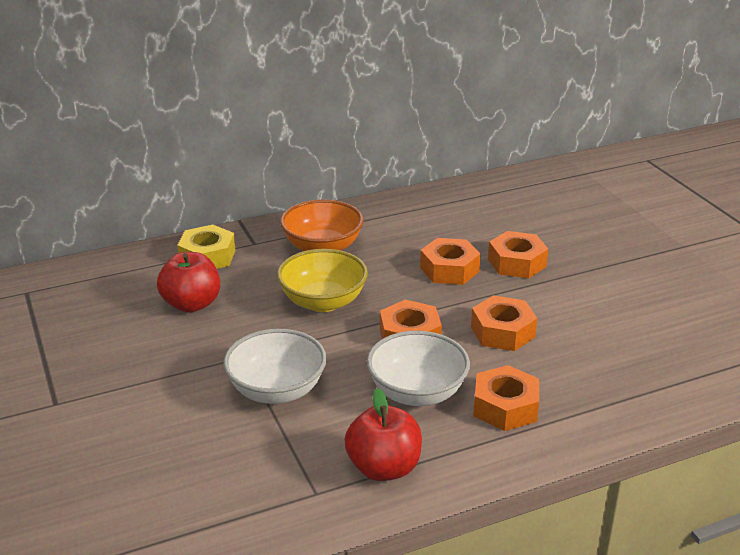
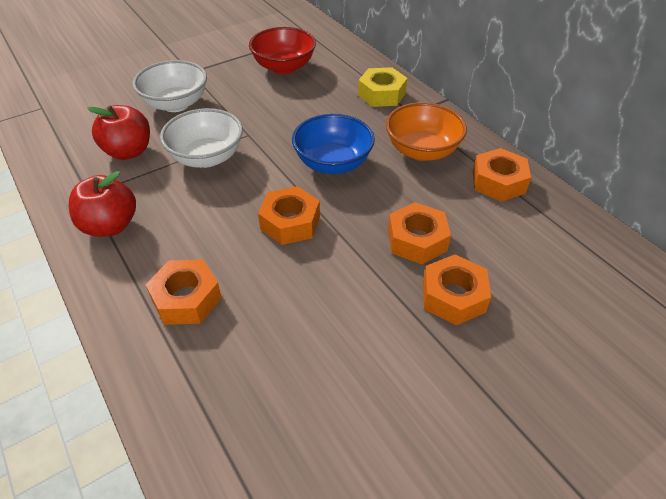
camera: 80 degrees right, 15 degrees up
red apple [157,252,220,313] -> red apple moved to [87,105,150,160]
yellow bowl [277,249,368,312] -> blue bowl [292,114,375,174]
white bowl [367,331,470,406] -> white bowl moved to [133,60,207,112]
orange nut [471,295,537,351] -> orange nut moved to [473,148,531,202]
none -> red bowl [249,27,316,74]

